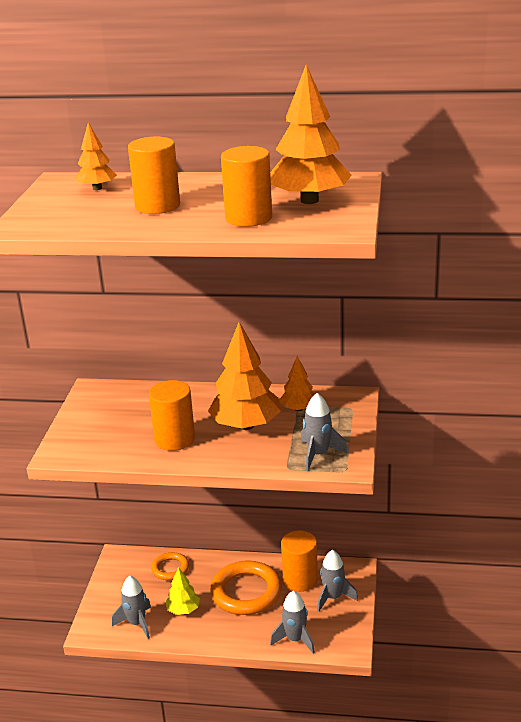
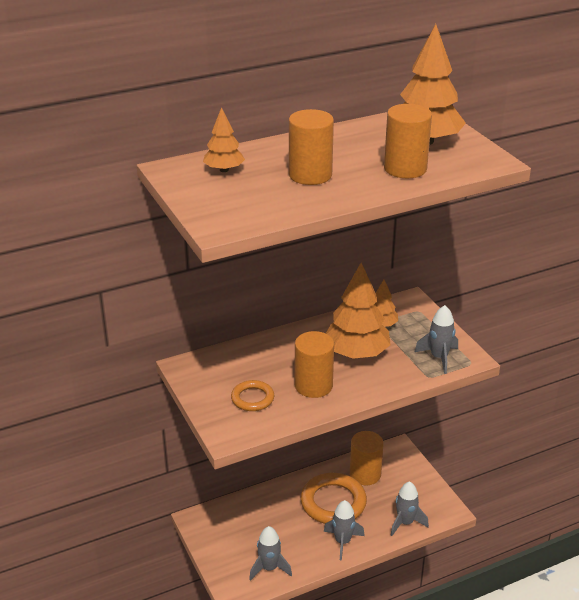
camera: 35 degrees left, 5 degrees up
orange ring [151,552,189,580] -> orange ring moved to [231,380,274,411]
yellow tree [165,567,200,615] -> none
grey rocket [317,550,358,612] -> grey rocket moved to [324,500,365,560]

